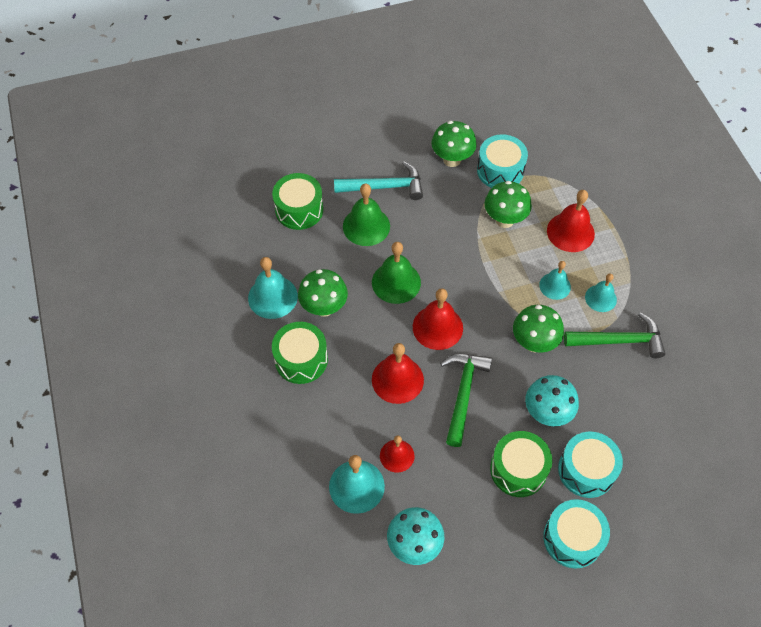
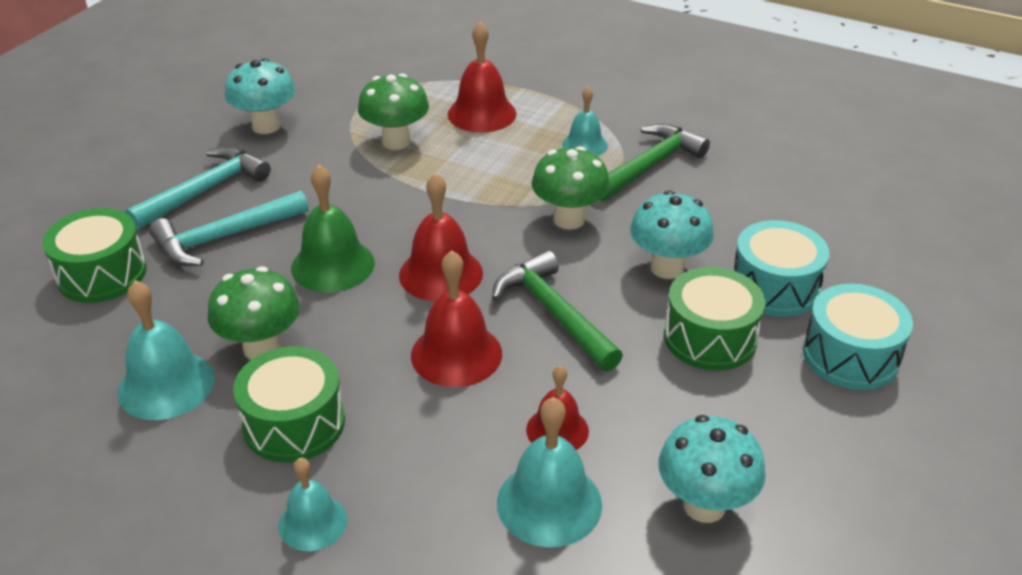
camera: 45 degrees left, 20 degrees down
green bell [343,184,390,246] -> turquoise hammer [149,191,309,266]
green mushroom [431,121,477,167] -> turquoise mushroom [225,58,296,134]
turquoise drum [477,134,528,188] -> none
turquoise bell [539,261,571,300] -> turquoise bell moved to [279,458,347,551]

